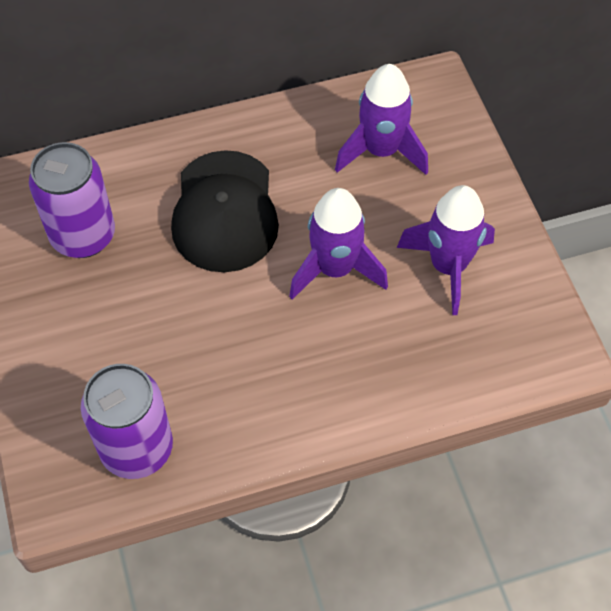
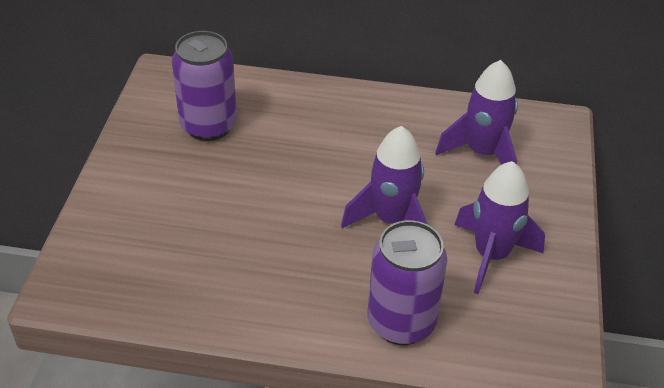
camera: 25 degrees right, 15 degrees down
purple can [81,364,173,479] -> purple can moved to [368,220,447,345]
black cap [171,150,279,272] -> none

